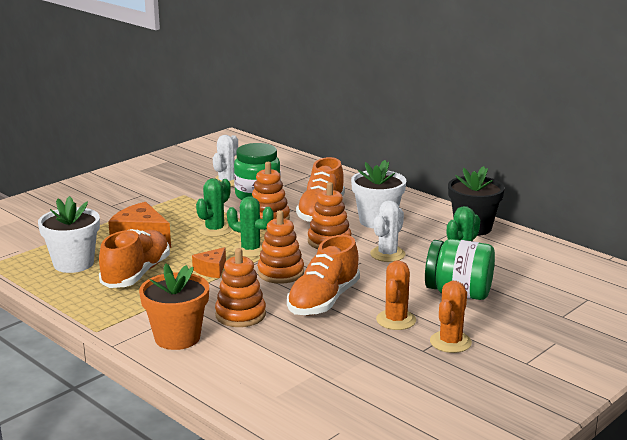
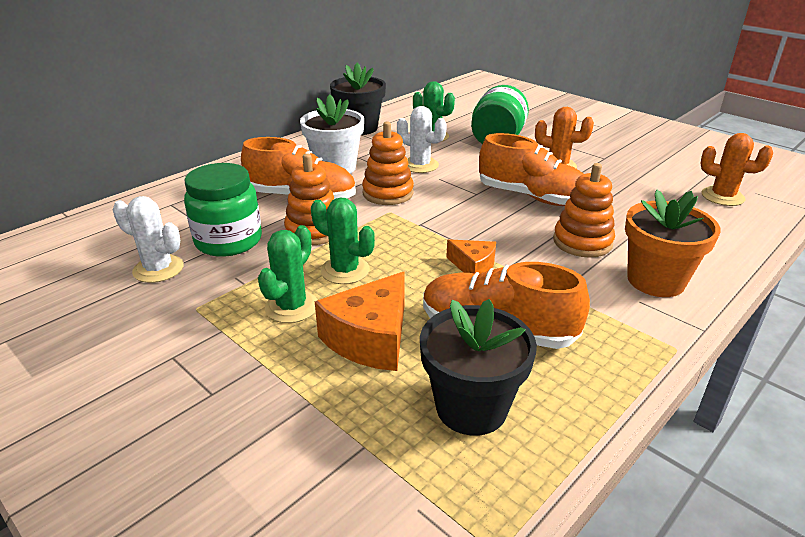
camera: 90 degrees left, 10 degrees up
white flower pot [38,196,100,273] -> black flower pot [420,299,537,436]
green cactus [227,196,274,257] -> green cactus moved to [258,225,318,323]
orange stacking toy [257,210,304,284] -> none
orange cactus [430,281,472,353] -> orange cactus moved to [700,133,773,206]

